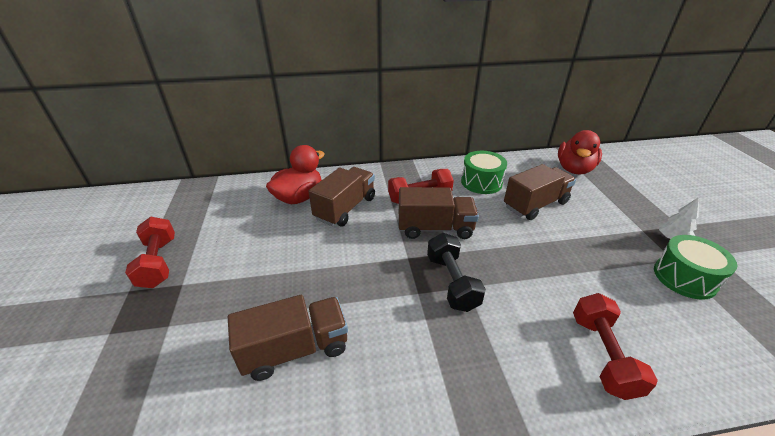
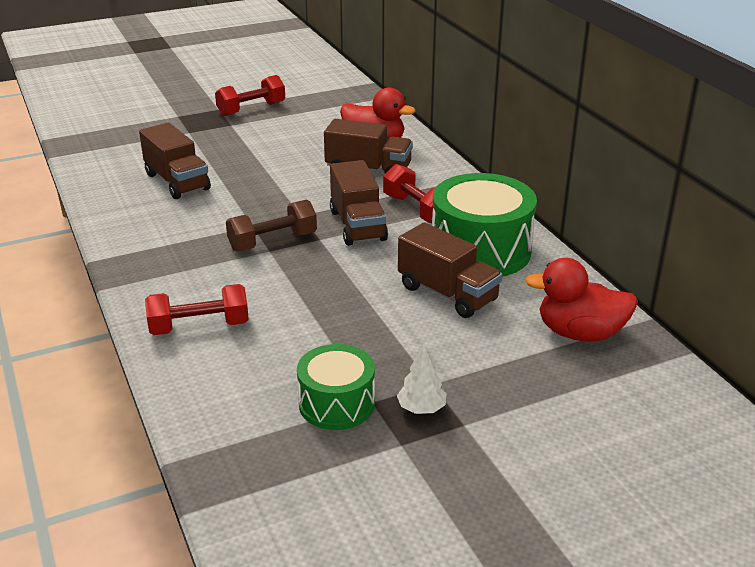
camera: 75 degrees right, 5 degrees down
black dumbbell [427,233,486,312] -> brown dumbbell [226,200,317,252]
green drum [461,151,507,194] -> green drum [432,173,537,277], size x1.65

